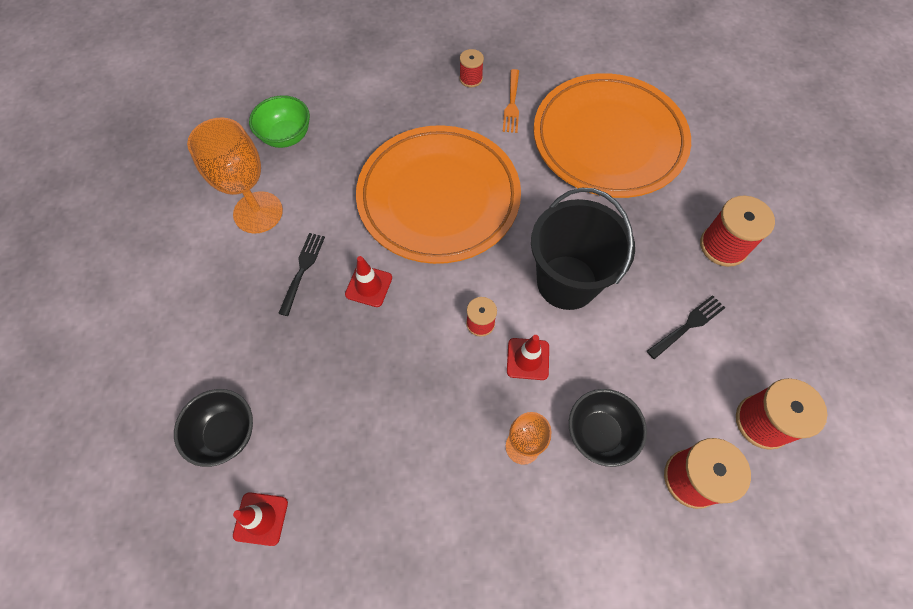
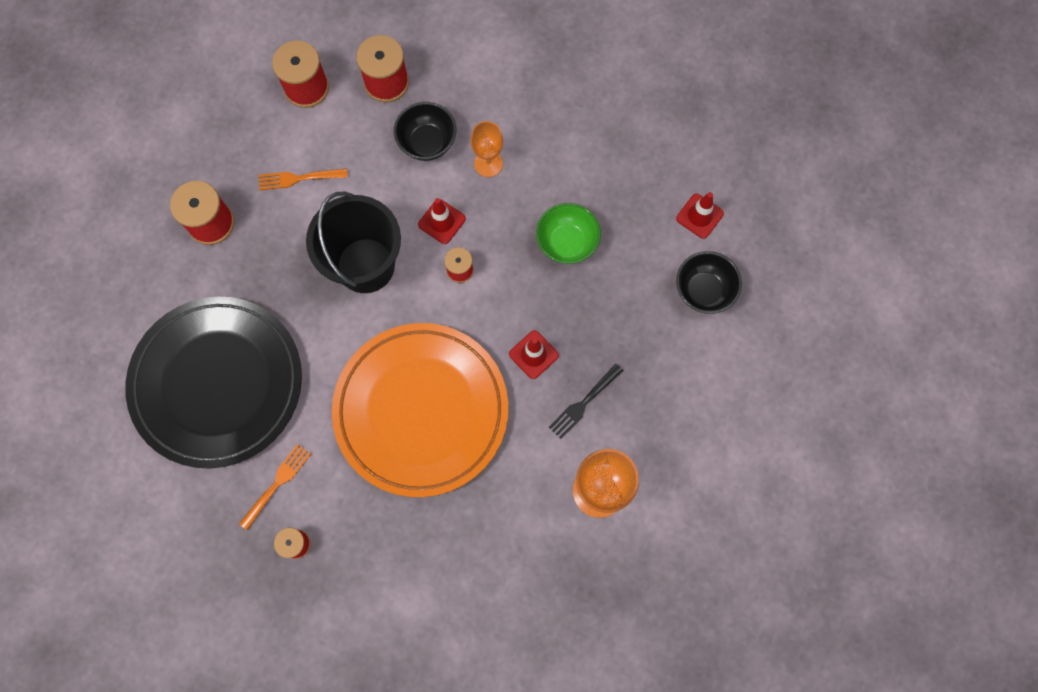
camera: 150 degrees left, 10 degrees up
green bowl [249,95,310,148] -> green bowl moved to [536,203,601,264]
orange plate [533,73,691,198] -> black plate [125,296,302,468]
black fork [647,295,725,359] -> orange fork [258,168,348,190]

